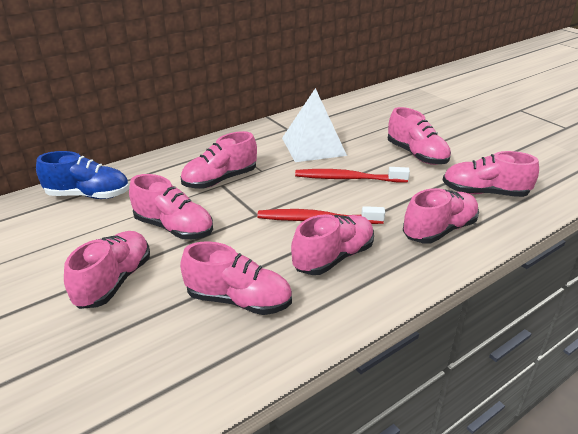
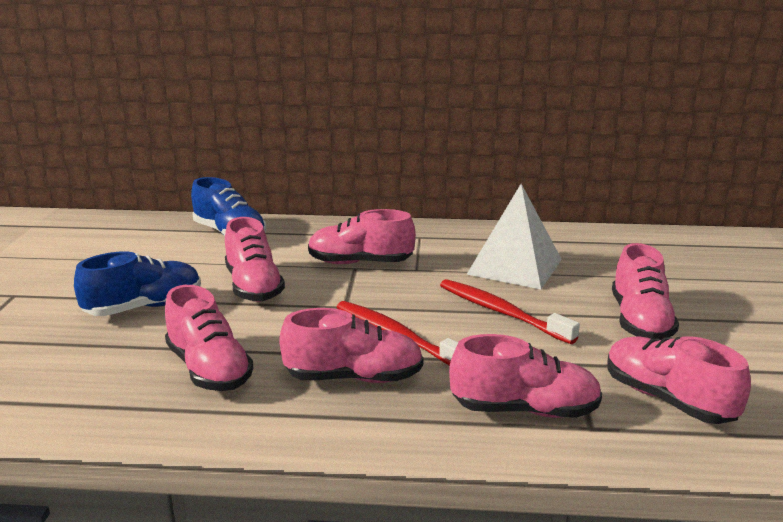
camera: 40 degrees right, 10 degrees down
pink shoe [64,231,150,309] -> blue shoe [74,251,201,316]

